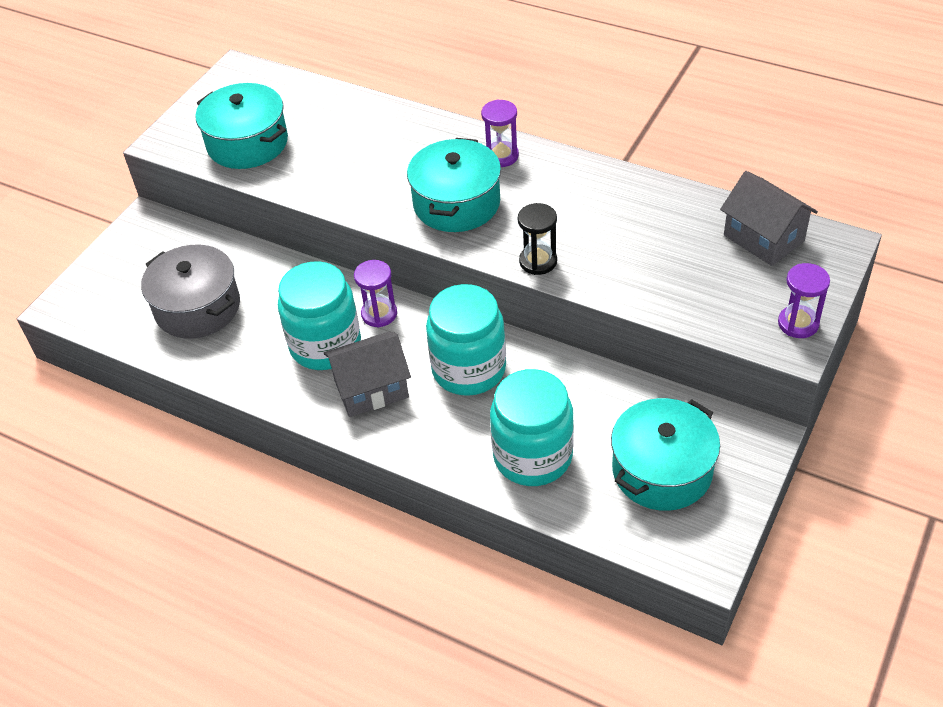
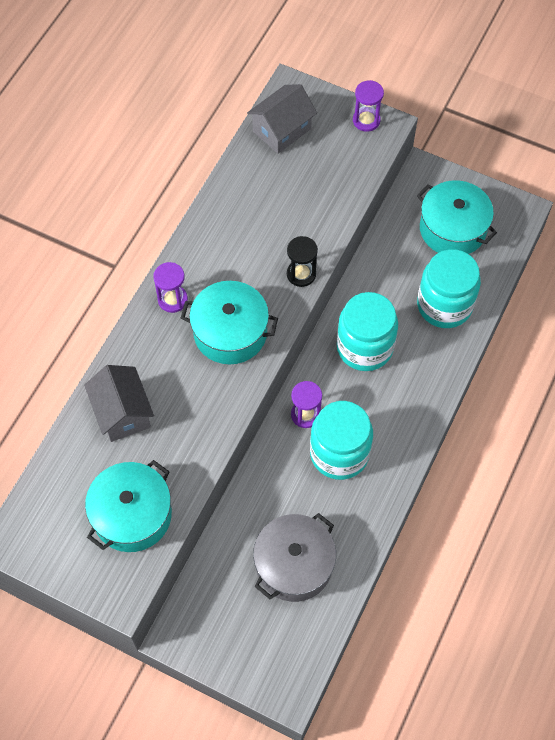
camera: 95 degrees left, 15 degrees up
grey house [324,331,411,417] -> grey house moved to [84,365,154,442]

